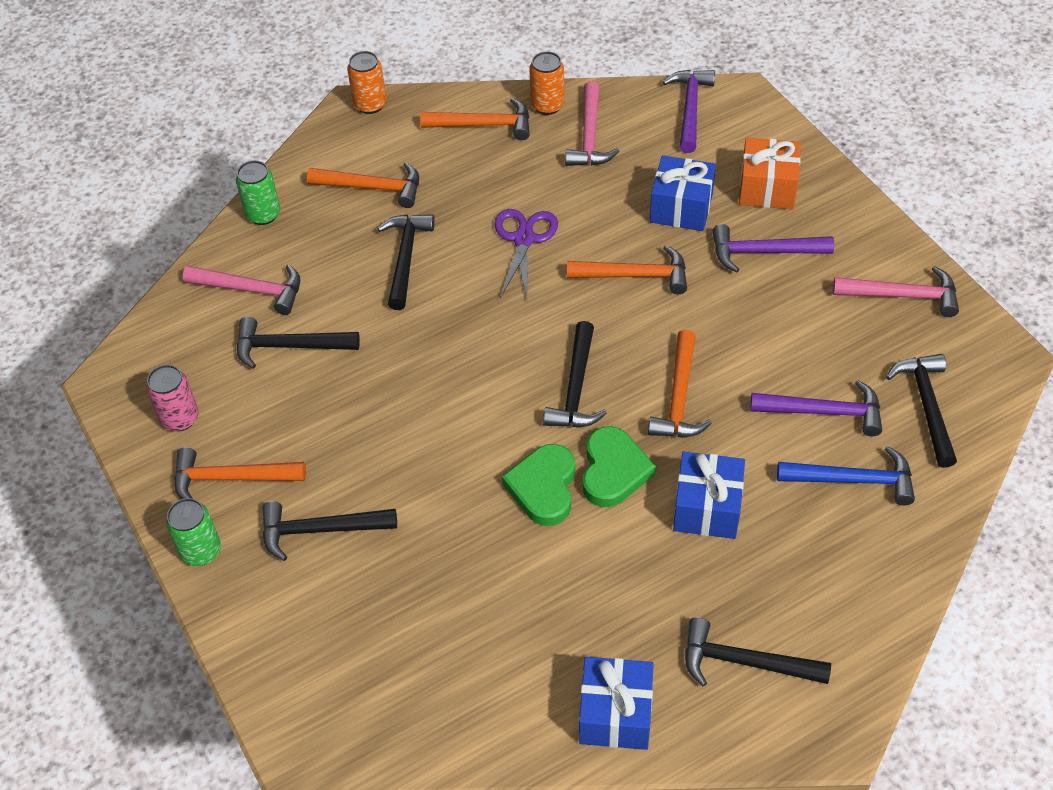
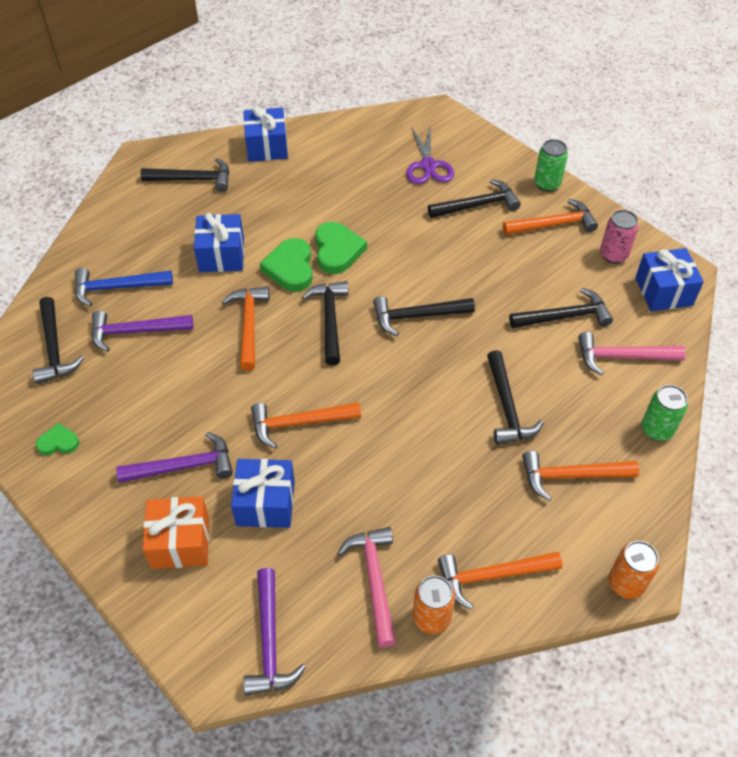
camera: 165 degrees right, 0 degrees up
purple scissors [495,209,558,298] -> purple scissors moved to [406,126,454,184]
pink hammer [833,266,959,317] -> green heart [36,423,79,455]
none -> black hammer [373,296,475,336]
none -> blue gift [635,248,704,311]

